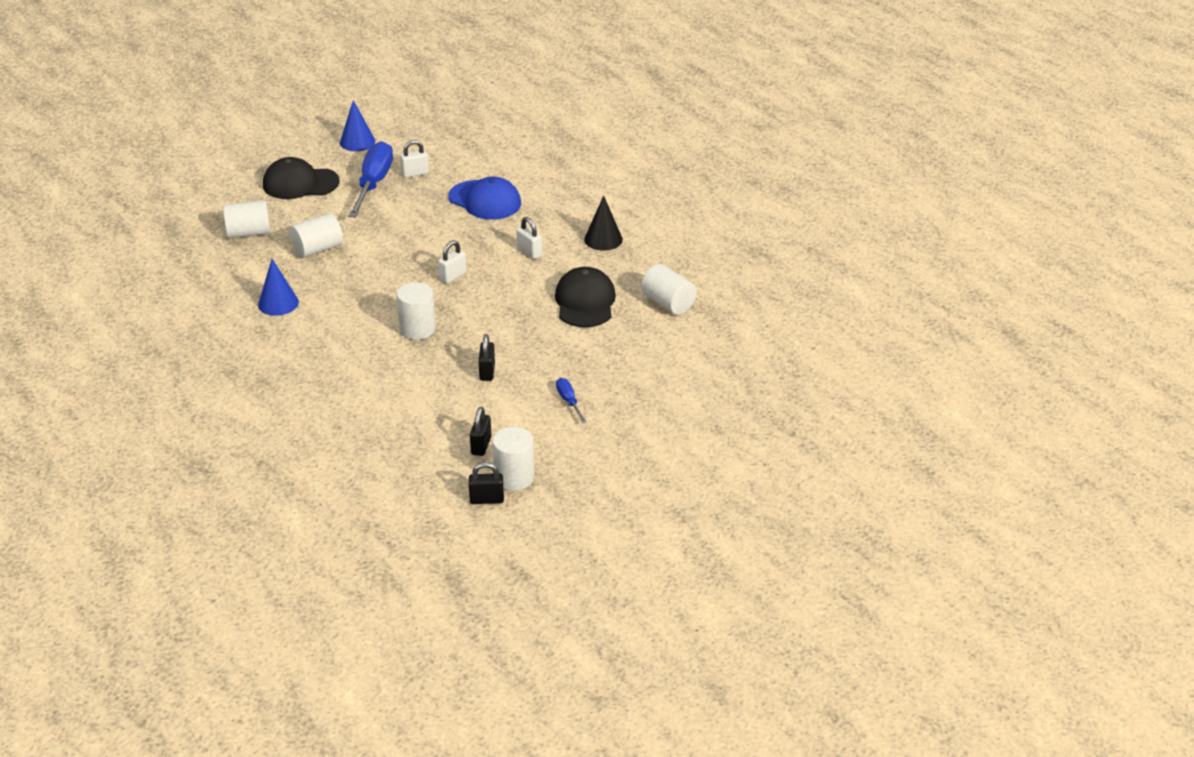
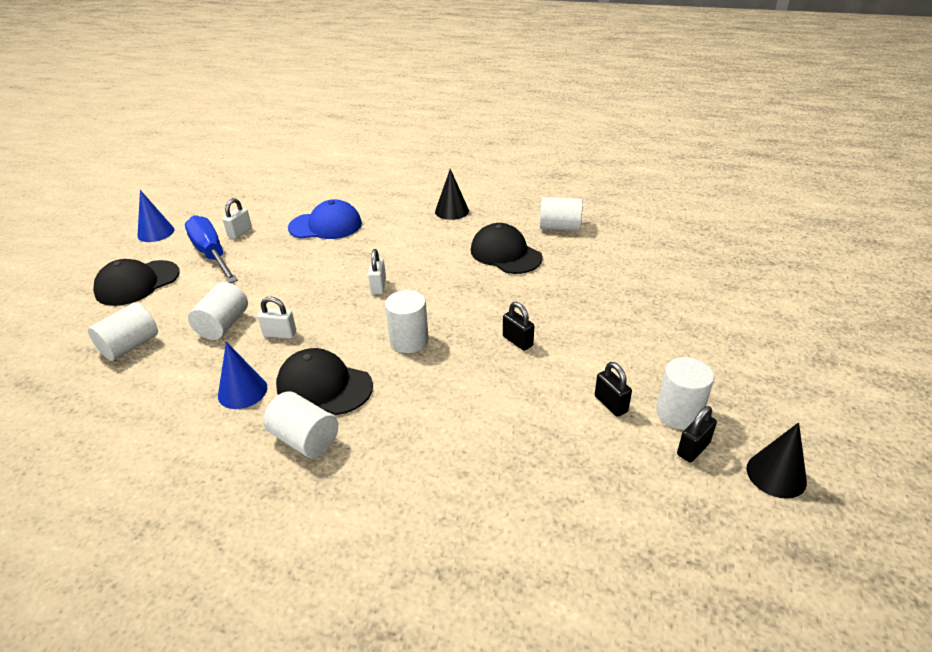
camera: 40 degrees left, 0 degrees up
white padlock [516,217,542,259] -> white padlock moved to [258,297,296,339]
blue screwdriver [556,378,587,423] -> none
none -> white cylinder [263,392,338,458]
none -> black cap [276,348,373,415]
none -> black cone [746,422,807,499]

